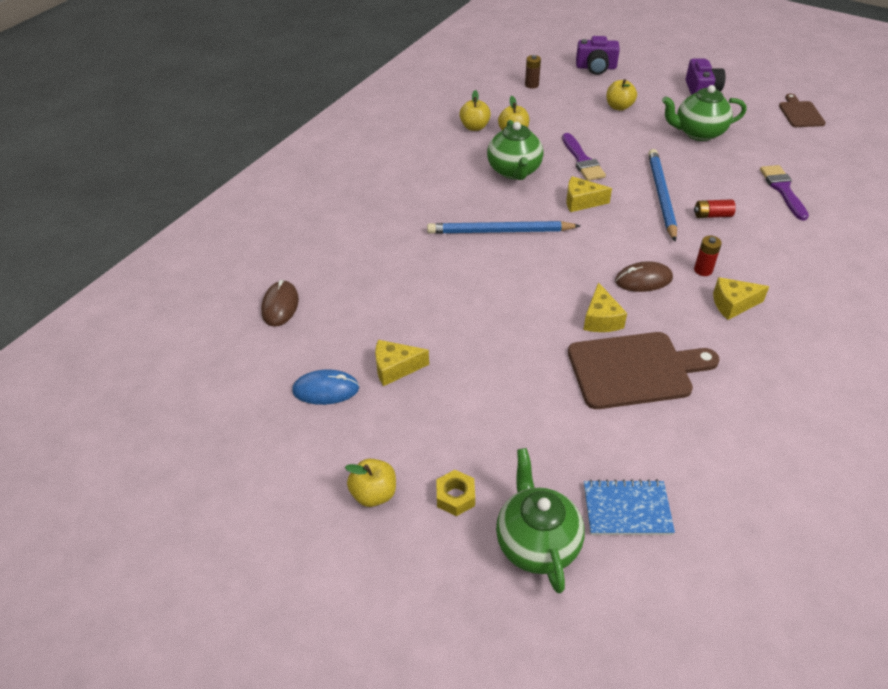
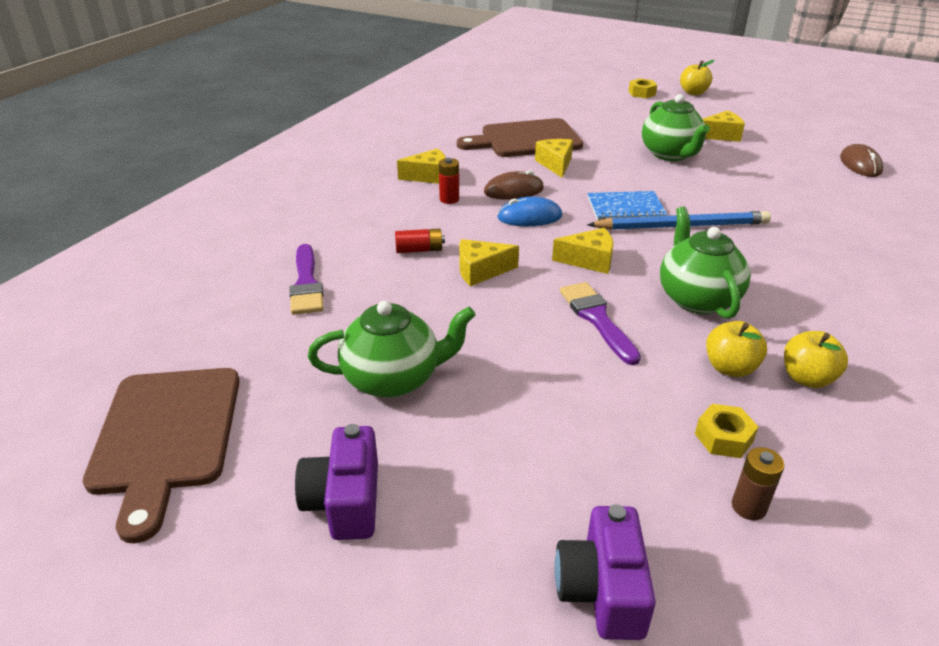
camera: 175 degrees right, 10 degrees down
blue mouse [292,369,359,405] -> blue mouse moved to [497,197,562,226]
green teapot [496,448,585,593] -> green teapot moved to [642,94,710,161]
purple camera [576,36,620,75] -> purple camera turned 90 degrees counterclockwise [555,504,656,640]
blue notebook [584,479,675,535] -> blue notebook moved to [588,191,668,221]
yellow apple [607,79,637,111] -> none
blue pencil [648,149,677,242] -> yellow cheese [459,239,519,287]
brown cutting board [779,94,826,127] -> brown cutting board [83,368,240,543], size x1.79
none -> yellow nut [695,404,758,458]

